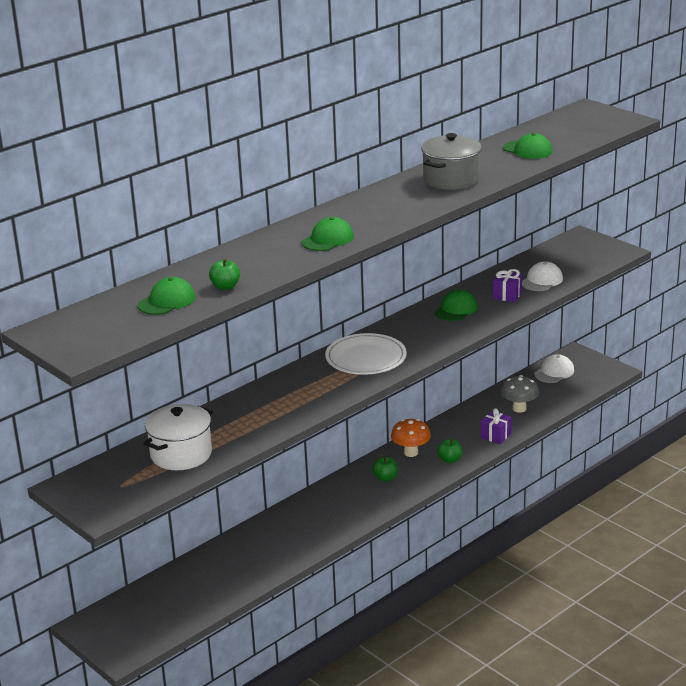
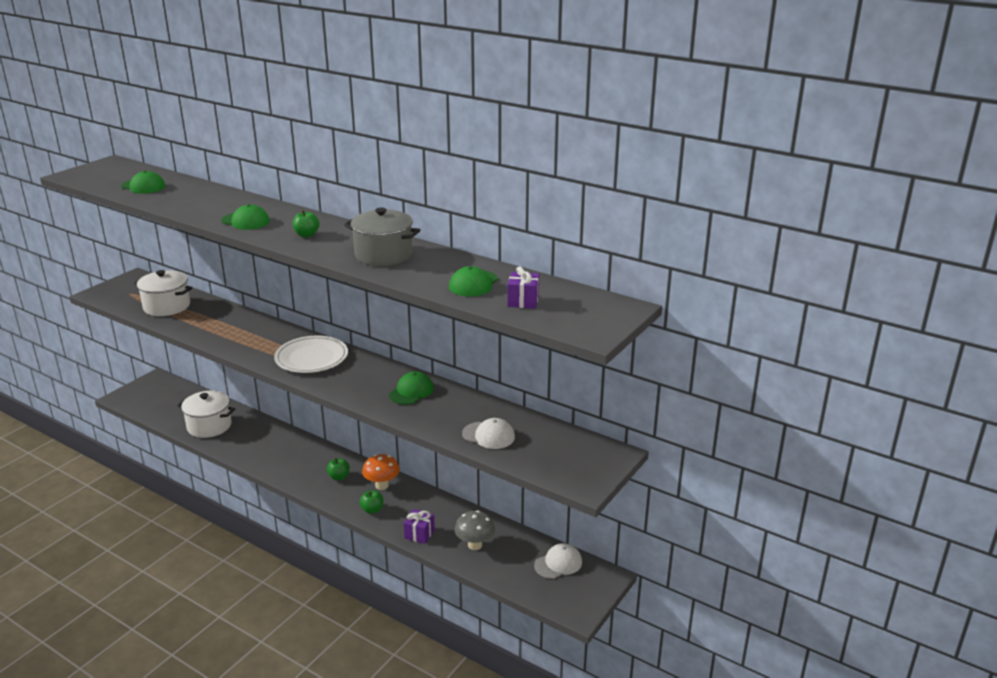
camera: 75 degrees right, 0 degrees up
green apple [209,258,240,290] -> green apple moved to [293,210,319,237]
green cap [435,290,478,321] -> green cap turned 75 degrees counterclockwise [389,371,434,405]
purple gift [493,269,522,302] -> purple gift moved to [507,266,539,309]
white cap [534,354,574,383] -> white cap turned 60 degrees counterclockwise [534,543,582,579]
none -> white pot [177,391,235,438]

